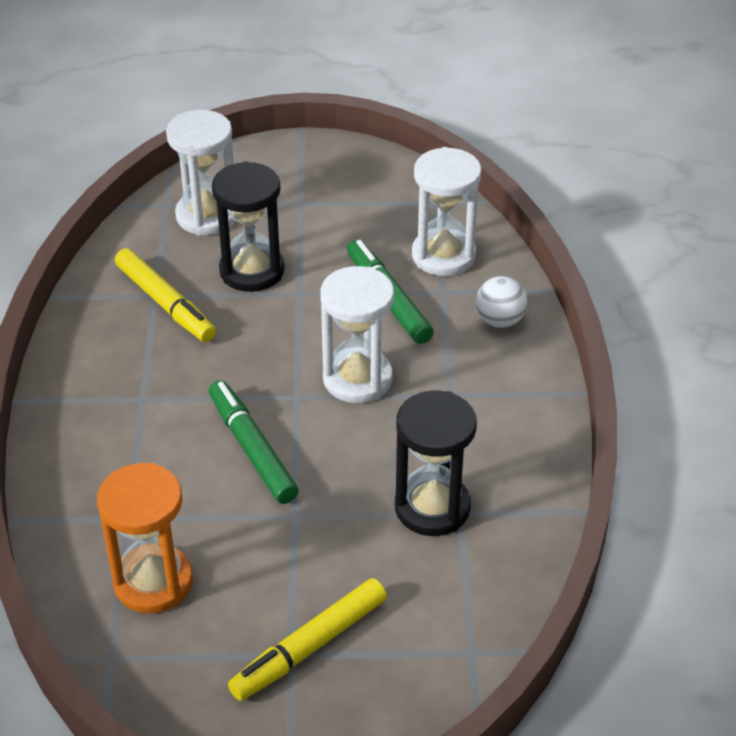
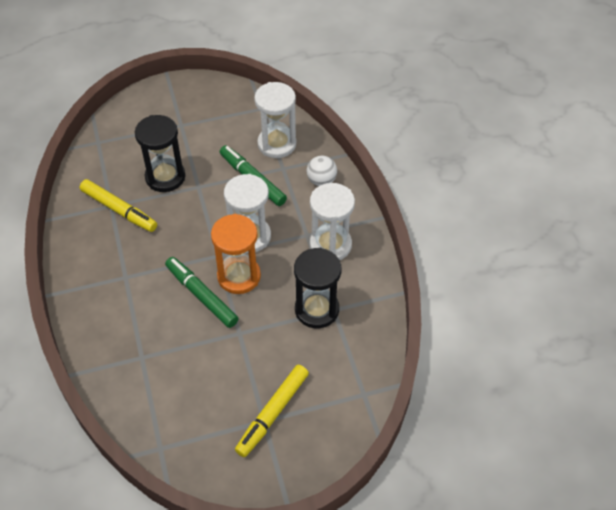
camera: 15 degrees left, 10 degrees up
orange hourglass [97,463,193,614] -> orange hourglass moved to [211,214,261,294]
white hourglass [166,110,235,236] -> white hourglass moved to [310,183,355,260]

